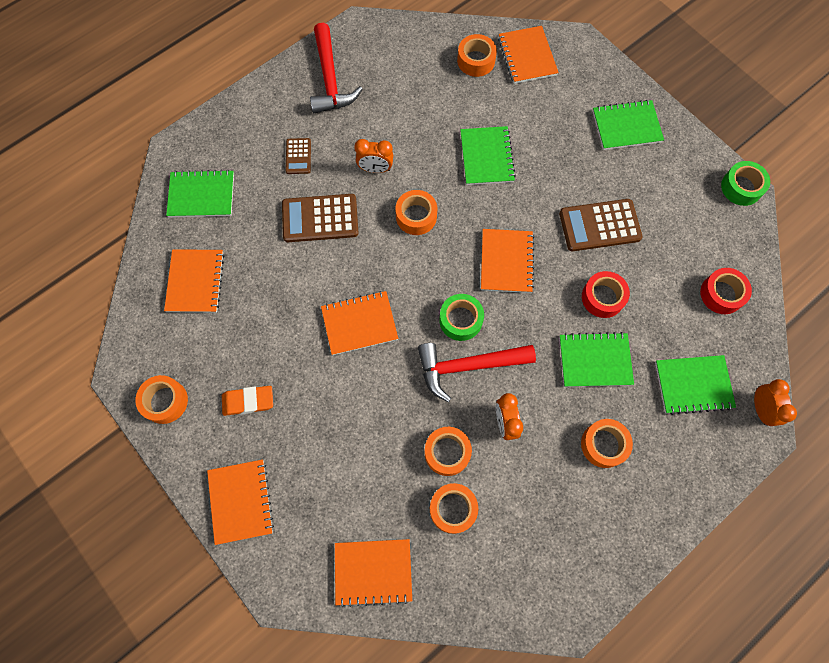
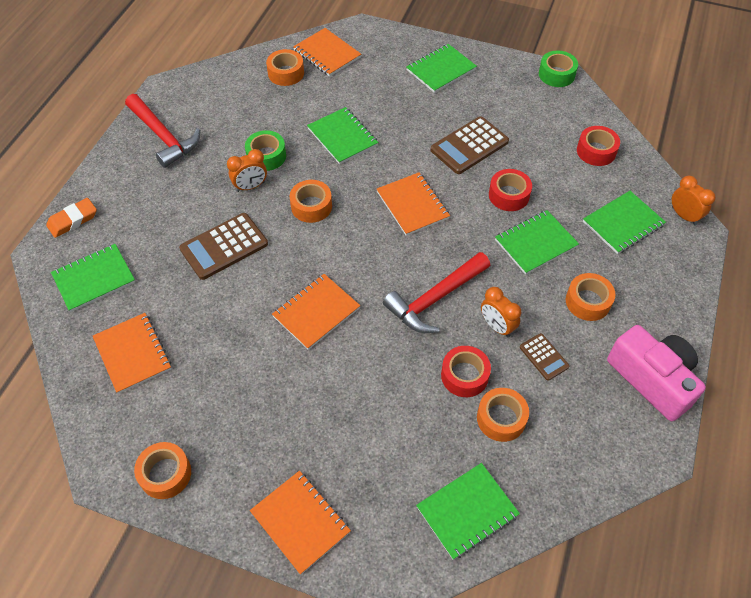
camera: 30 degrees left, 15 degrees down
orange eraser [222,386,273,416] -> orange eraser moved to [46,198,97,238]
brown calculator [286,138,311,174] -> brown calculator moved to [520,333,569,381]
orange notebook [335,539,412,607] -> green notebook [416,463,520,560]
orange tape [424,427,472,476] -> red tape [441,346,491,397]
green tape [439,294,484,341] -> green tape moved to [245,130,286,171]
none -> pink camera [607,325,706,421]

